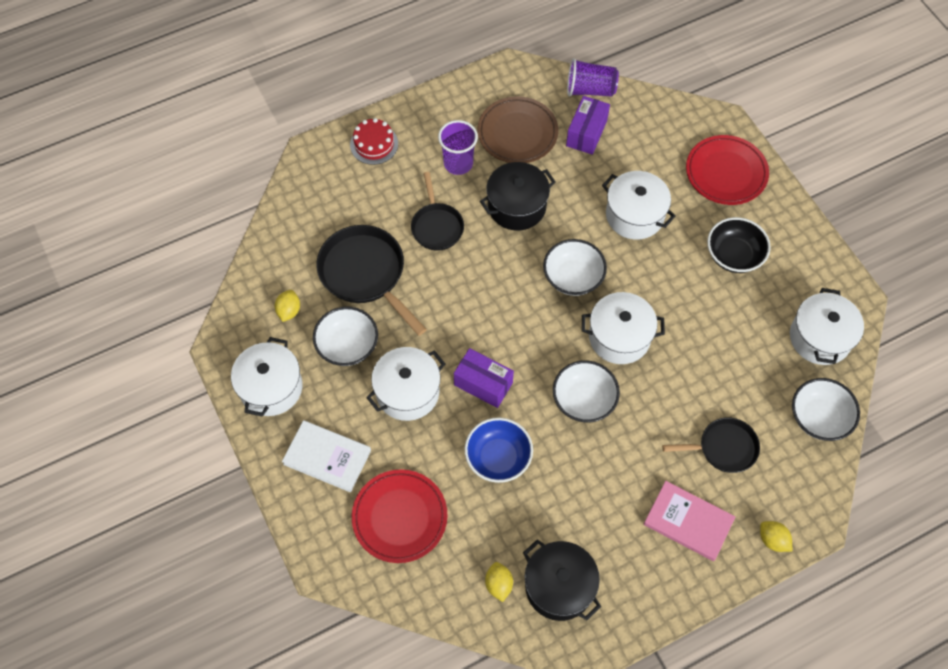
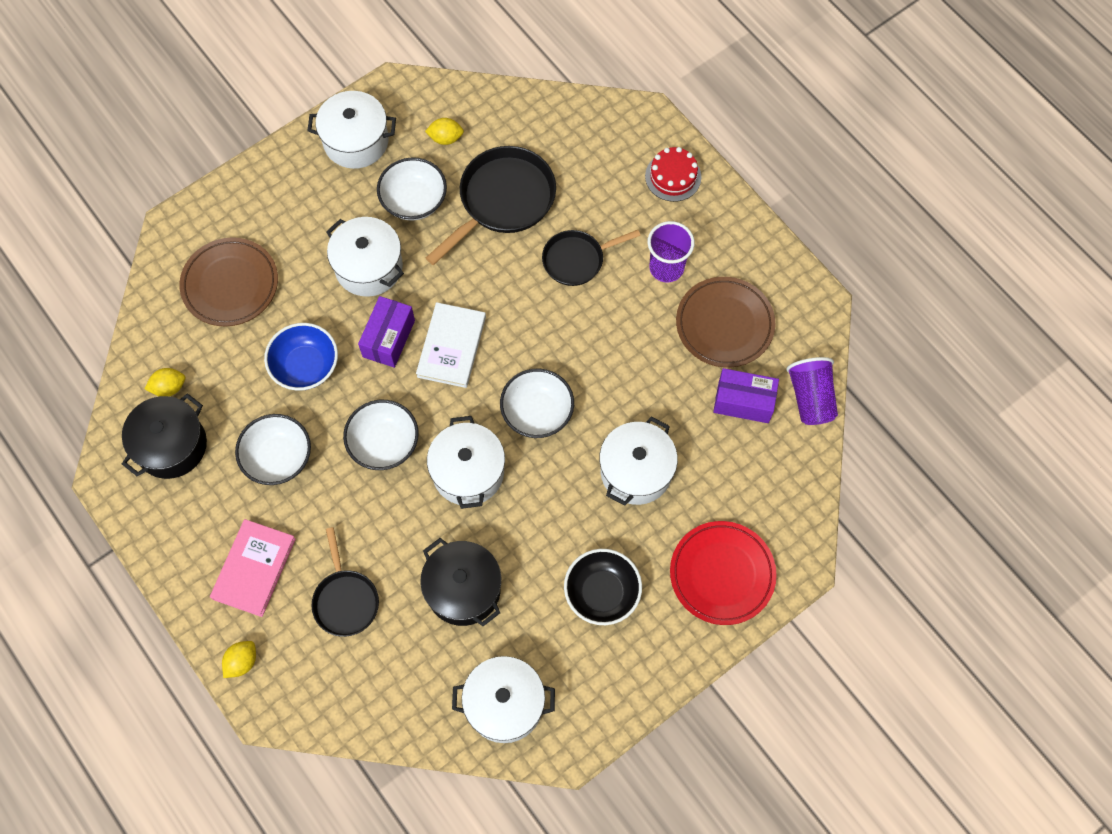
camera: 80 degrees right, 5 degrees up
white book [282,420,371,492] -> white book moved to [416,302,486,388]
red plate [352,469,448,563] -> brown plate [179,237,278,326]
black pot [480,162,556,231] -> black pot moved to [420,538,501,626]
white bowl [792,378,860,441] -> white bowl moved to [235,414,311,485]

